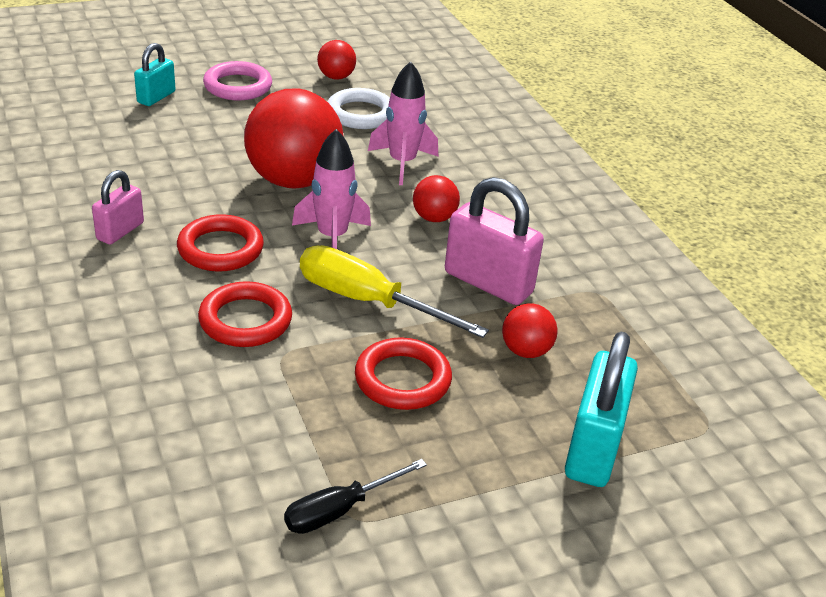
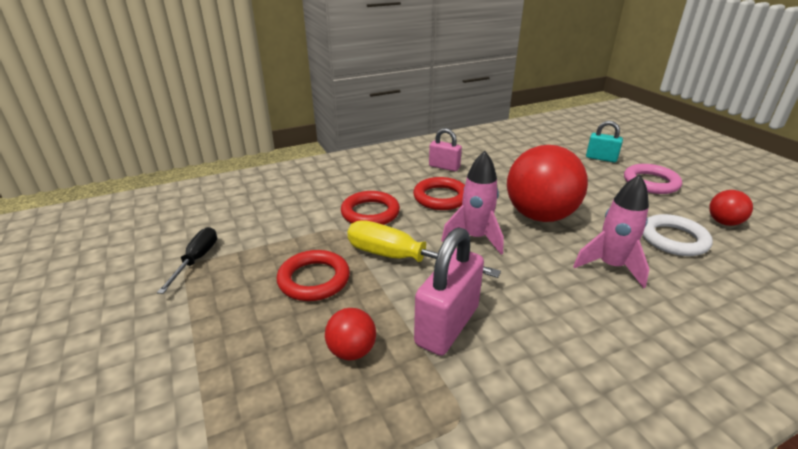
camera: 90 degrees right, 5 degrees down
black screwdriver [284,459,427,534] -> black screwdriver turned 45 degrees clockwise [157,227,217,294]
yellow screwdriver [300,245,489,338] -> yellow screwdriver turned 90 degrees counterclockwise [347,220,501,278]
red ball [413,175,460,222] -> none
turquoise padlock [565,332,638,487] -> none

